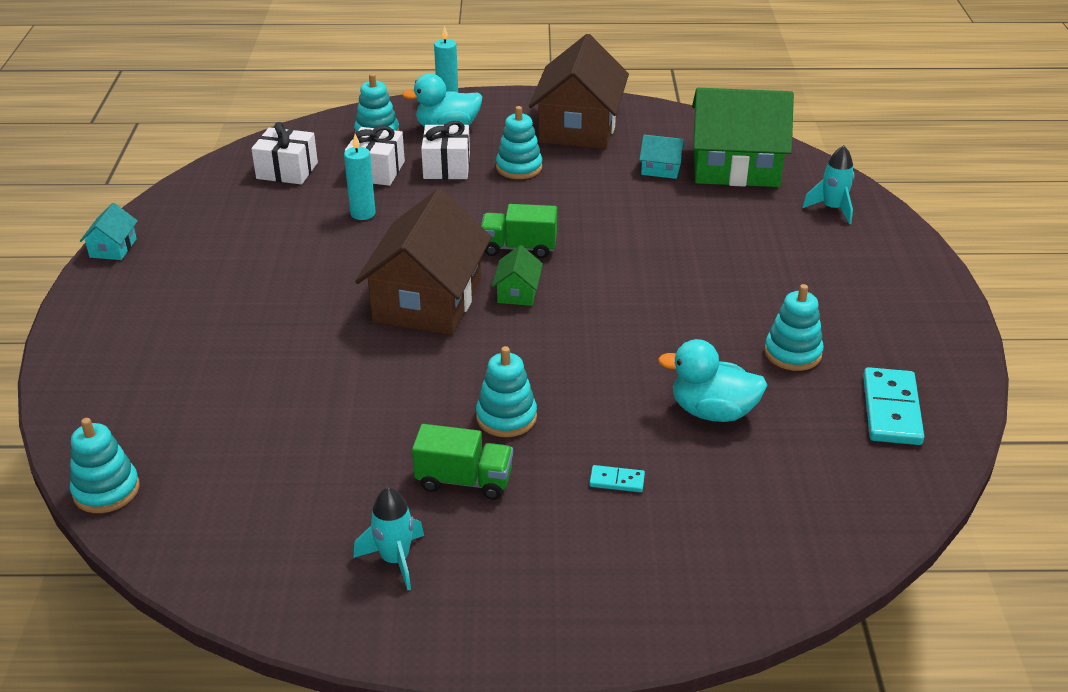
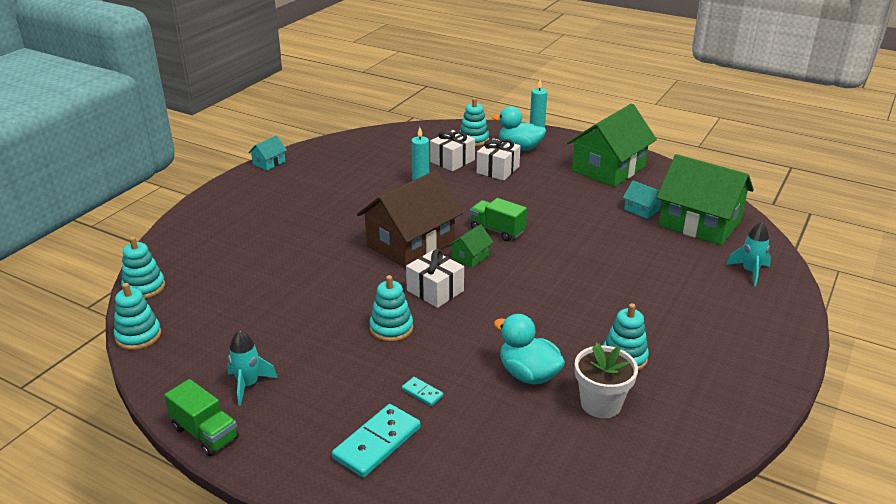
camera: 30 degrees right, 5 degrees down
white gift [251,122,318,184] -> white gift moved to [406,249,464,308]
green truck [412,424,513,500] -> green truck moved to [164,379,239,456]
turquoise stacking toy [496,106,542,179] -> turquoise stacking toy moved to [114,283,161,350]
brown house [529,34,629,149] -> green house [567,103,657,187]
turquoise domino [863,367,924,445] -> turquoise domino moved to [332,404,420,478]
none -> white flower pot [575,342,638,418]

